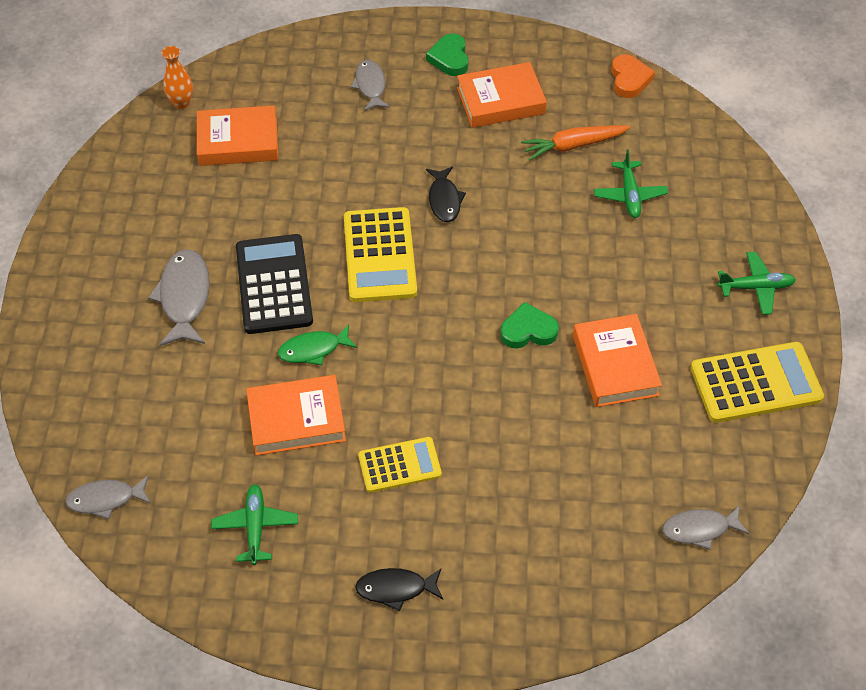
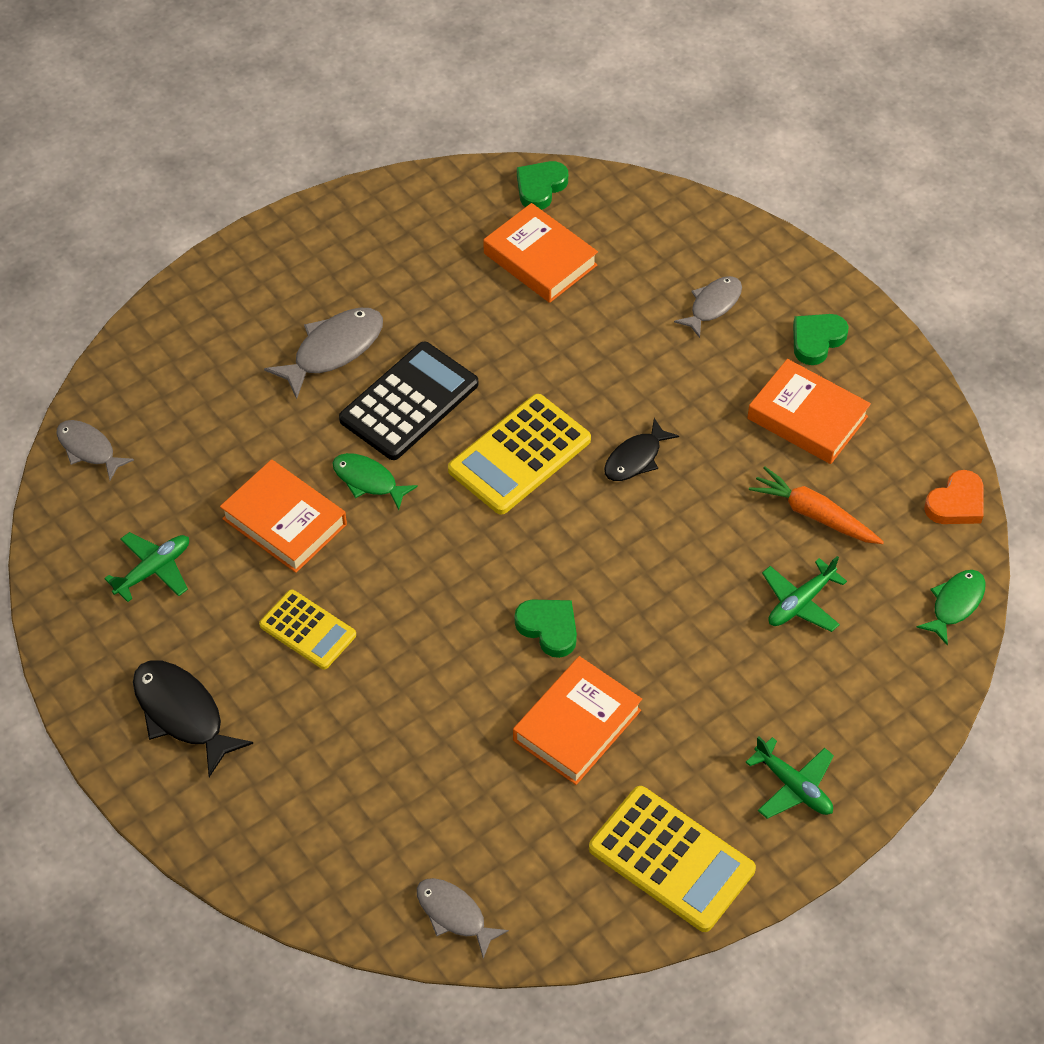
camera: 50 degrees right, 0 degrees up
orange vase [161,46,193,109] -> green heart [517,161,568,210]
black fish [355,568,443,611] -> black fish [133,660,253,777], size x1.52
none -> green fish [916,570,985,645]

